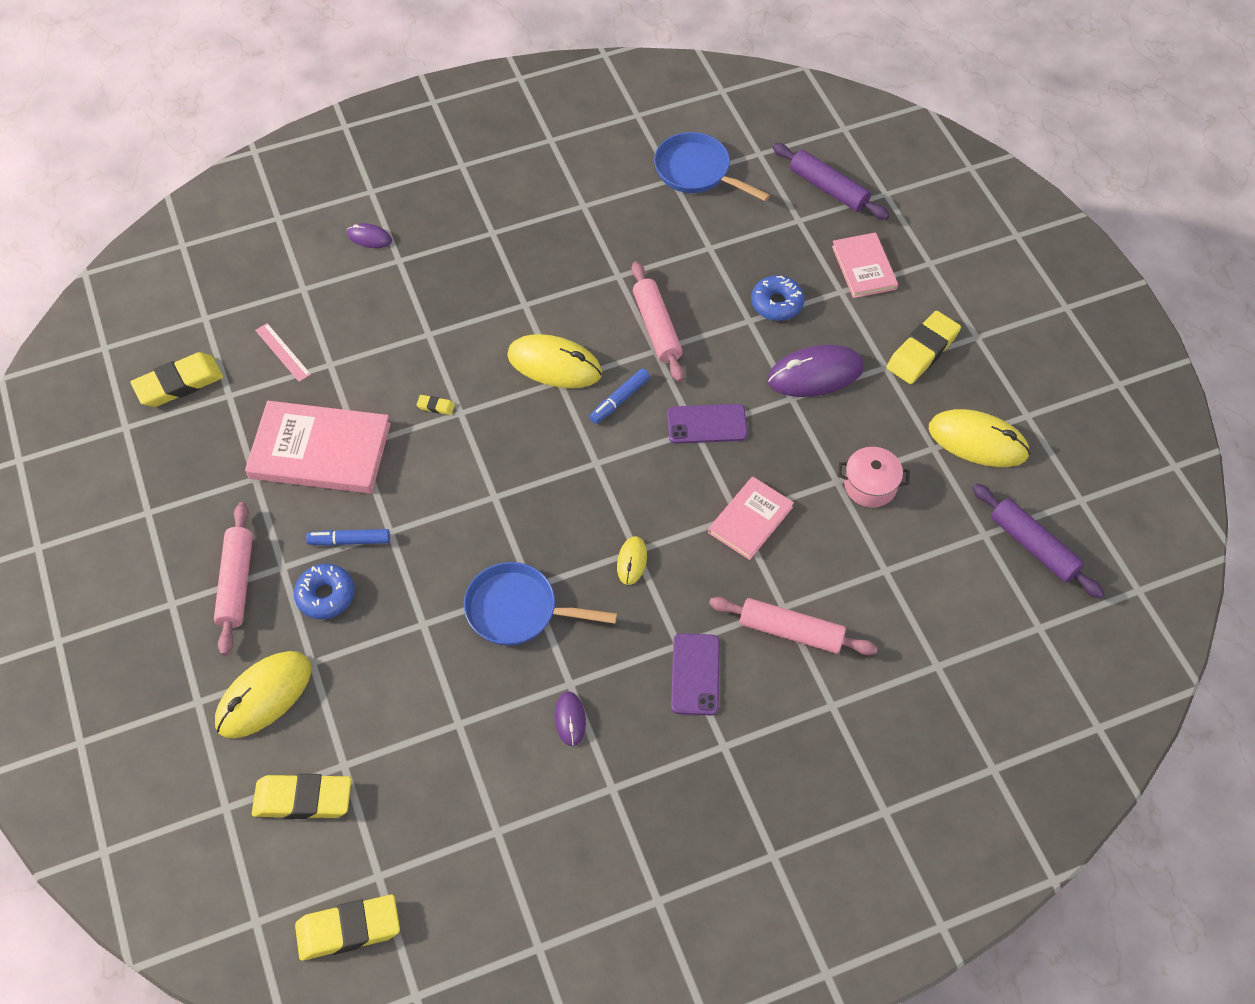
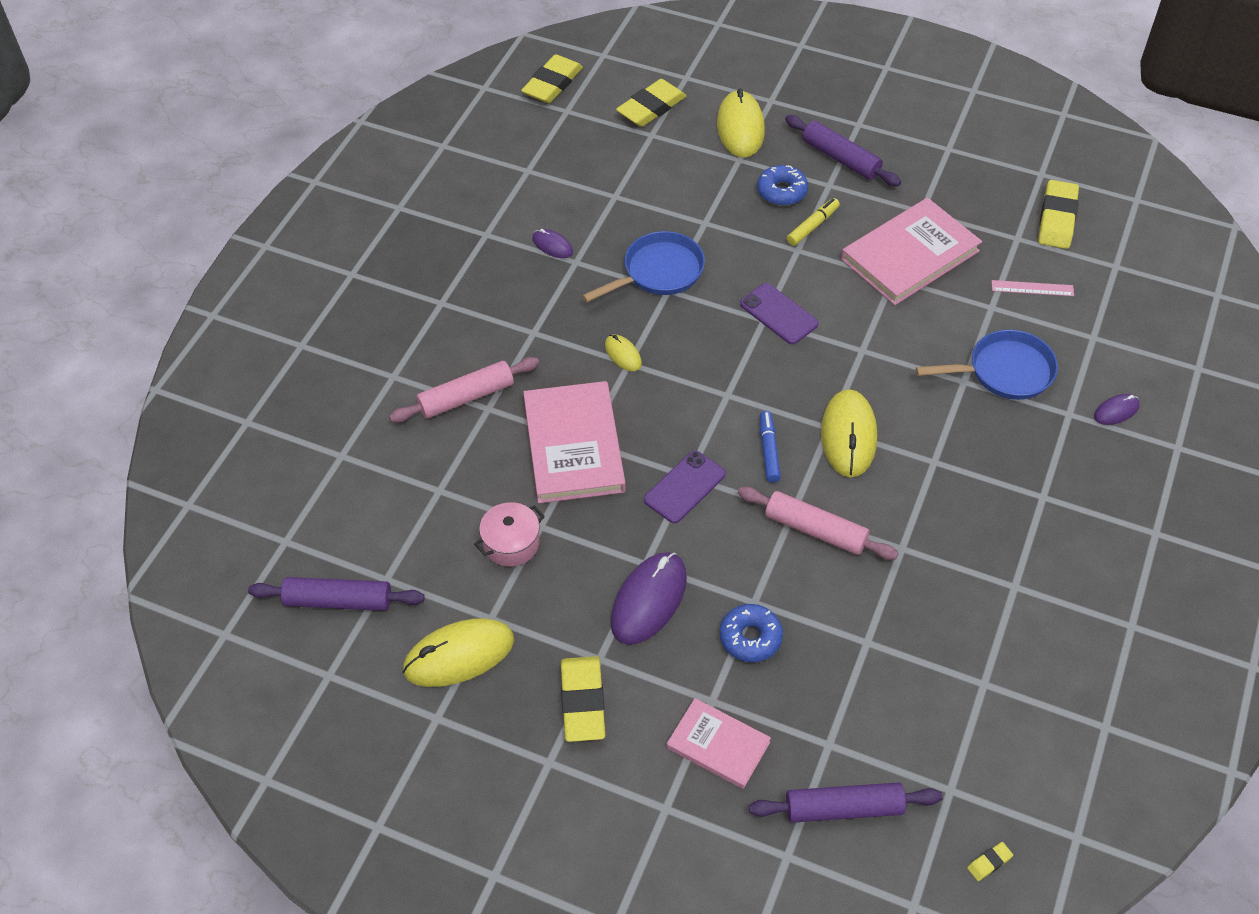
camera: 135 degrees right, 5 degrees down
pink rolling pin [214,502,253,656] -> purple rolling pin [785,115,901,186]
blue marker [306,529,390,546] -> yellow marker [787,198,840,246]
yellow eraser [416,395,455,415] -> yellow eraser moved to [967,842,1013,881]
yellow mouse [507,334,602,388] -> yellow mouse turned 60 degrees counterclockwise [821,389,877,478]
blue pan [654,132,770,201] -> blue pan moved to [916,330,1058,400]
purple phone [671,633,720,716] -> purple phone moved to [740,283,819,345]
pink book [708,476,794,560] -> pink book [523,381,626,503], size x1.69

